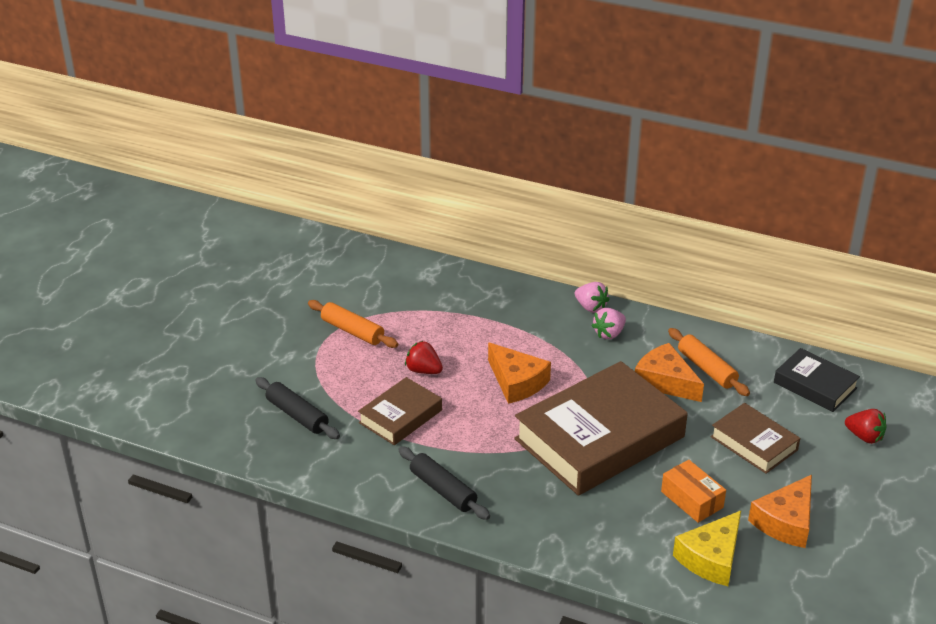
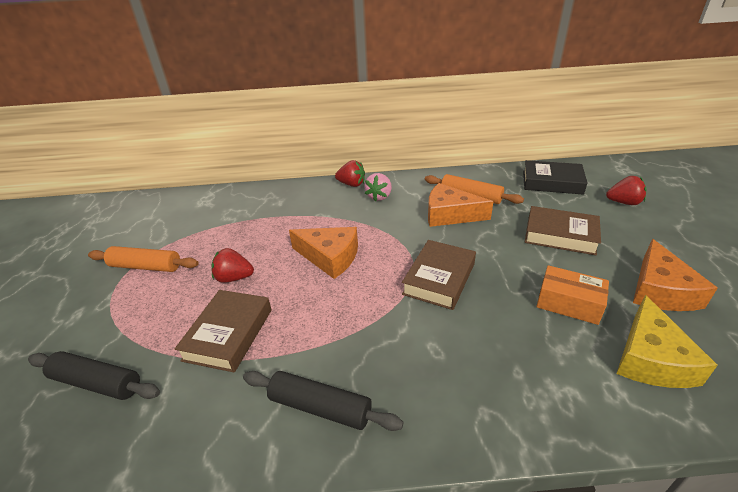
camera: 25 degrees left, 0 degrees up
brown book [514,361,688,496] -> brown book [402,240,476,310], size x0.51
pink strawberry [575,282,609,313] -> red strawberry [335,160,365,187]

